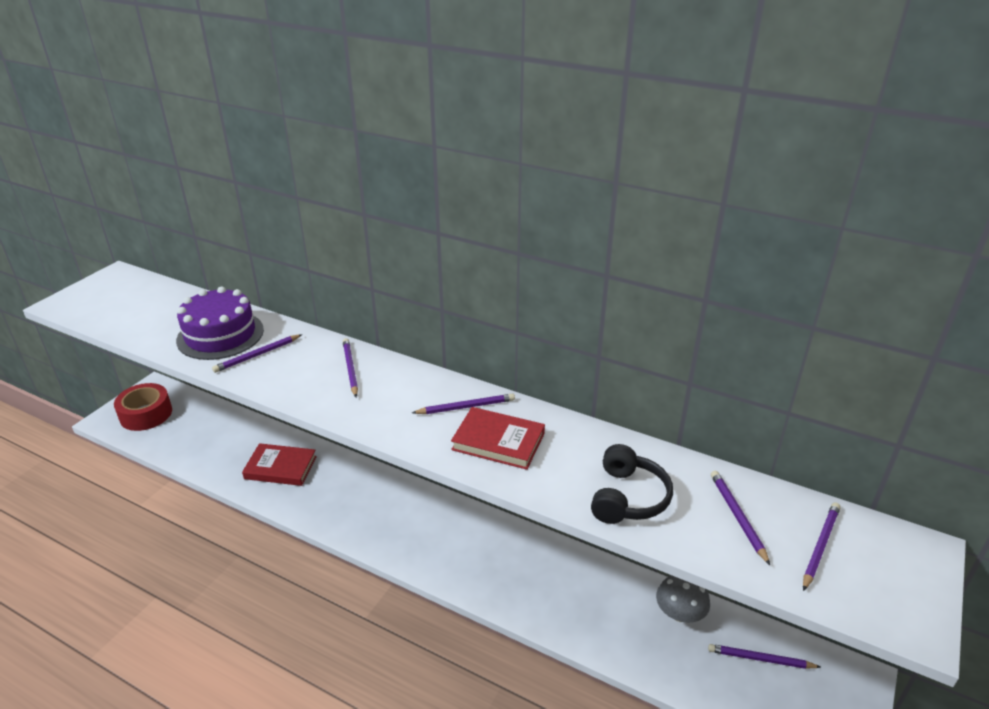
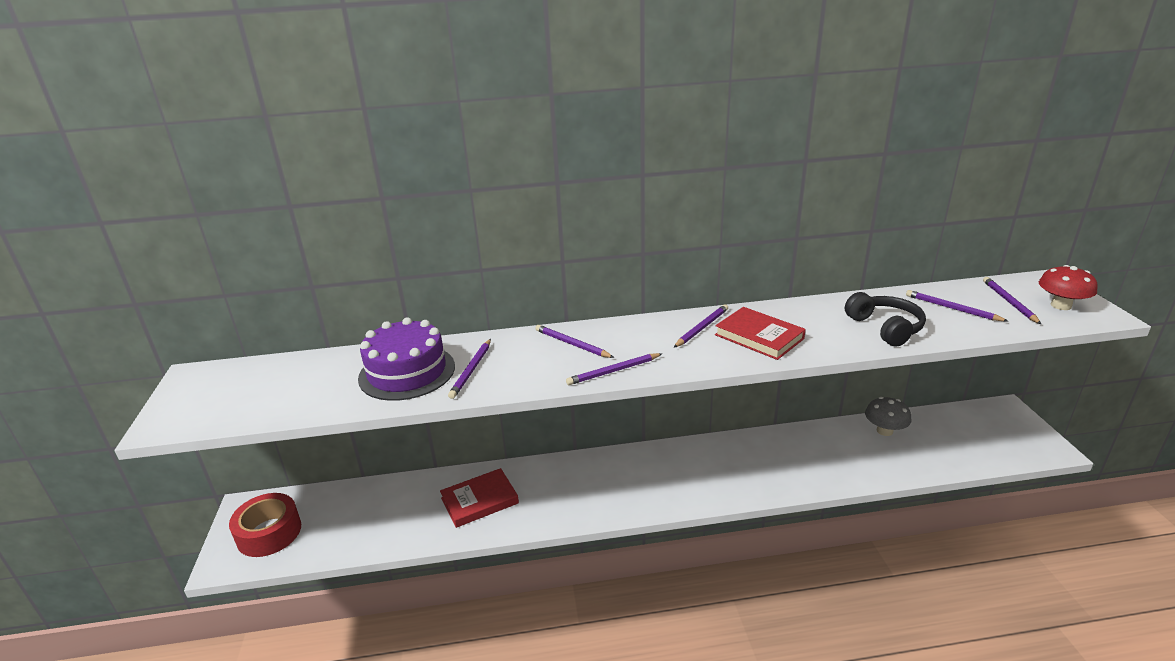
camera: 35 degrees left, 5 degrees down
red book [451,407,545,470] -> red book turned 60 degrees clockwise [715,307,806,360]
purple pencil [708,644,821,669] -> purple pencil moved to [566,353,662,385]
none -> red mushroom [1039,265,1098,310]

